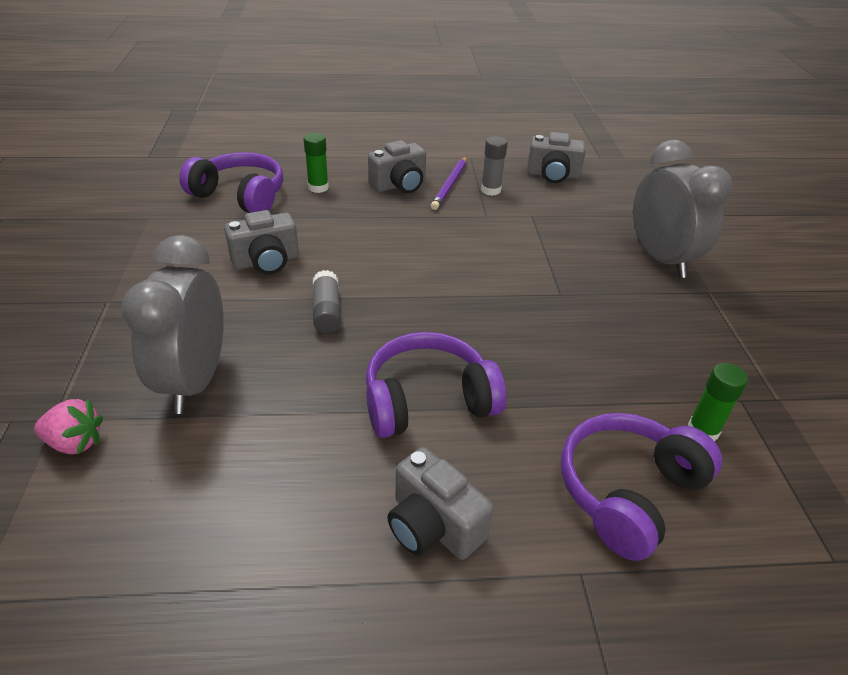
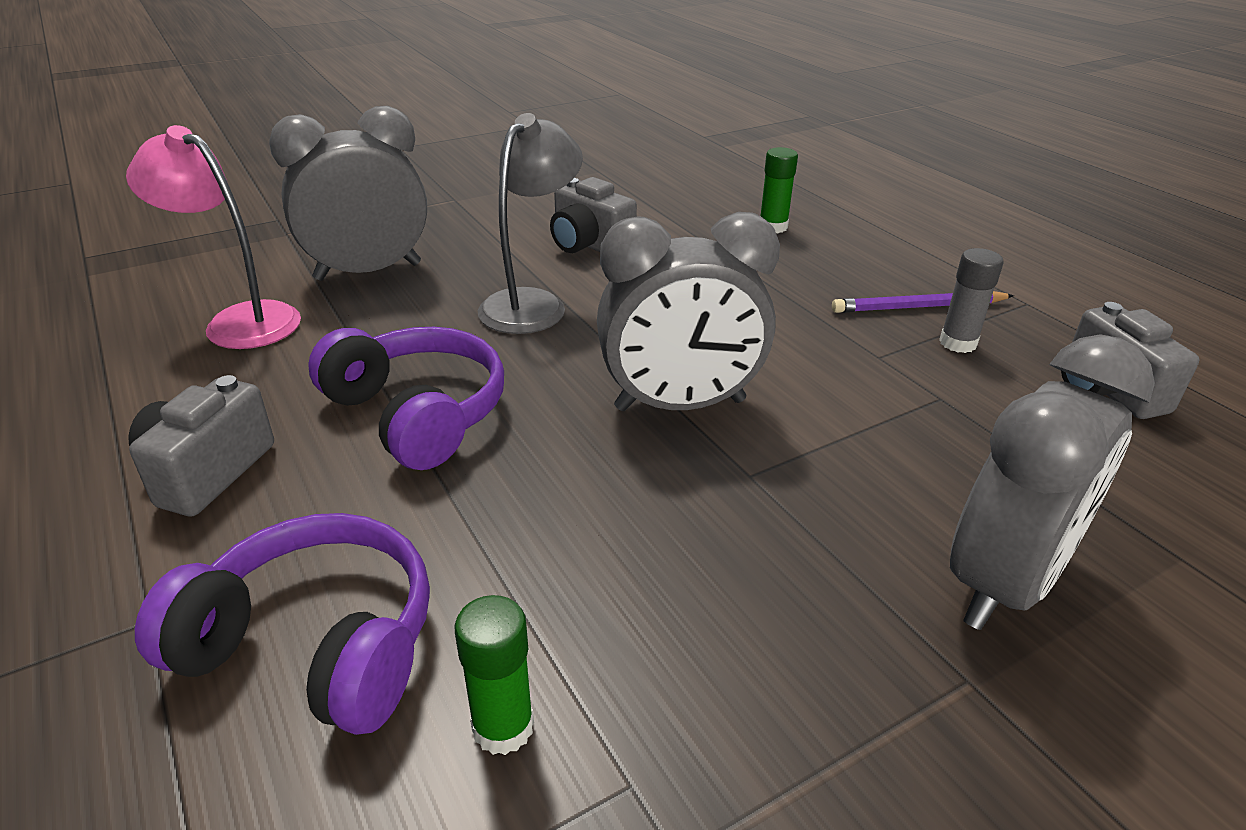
camera: 65 degrees right, 5 degrees down
pink strawberry [34,398,103,454] -> none
purple headphones [179,152,283,213] -> none
grey glue stick [313,270,342,333] -> grey lamp [478,113,583,334]
grey camera [368,140,426,194] -> none
none -> pink lamp [126,125,301,349]
none -> grey clock [597,212,780,411]

